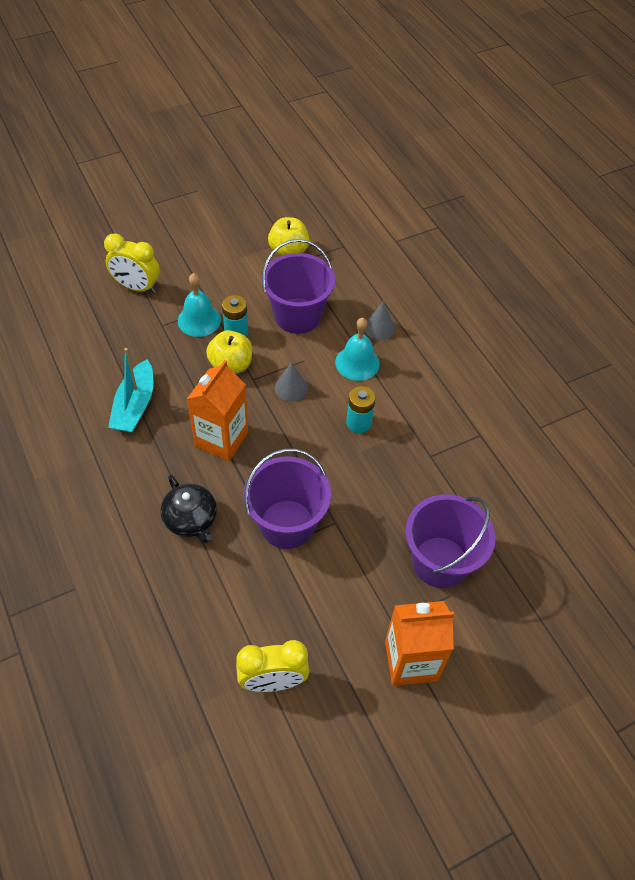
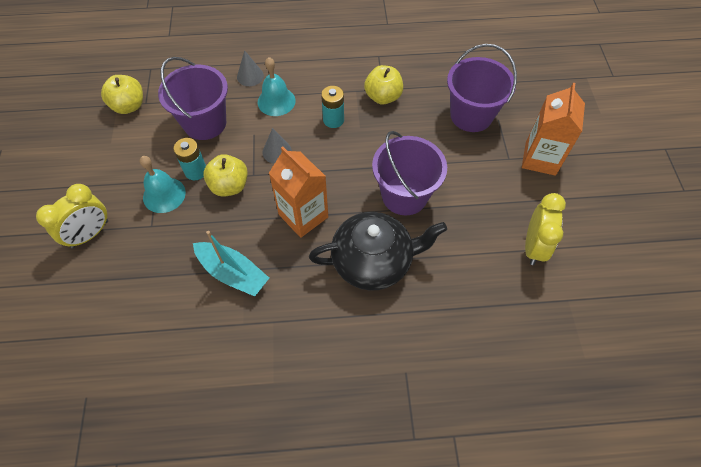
camera: 65 degrees left, 5 degrees up
black teapot [160,475,217,543] -> black teapot [309,212,447,291], size x1.61
none -> yellow apple [364,65,403,105]

